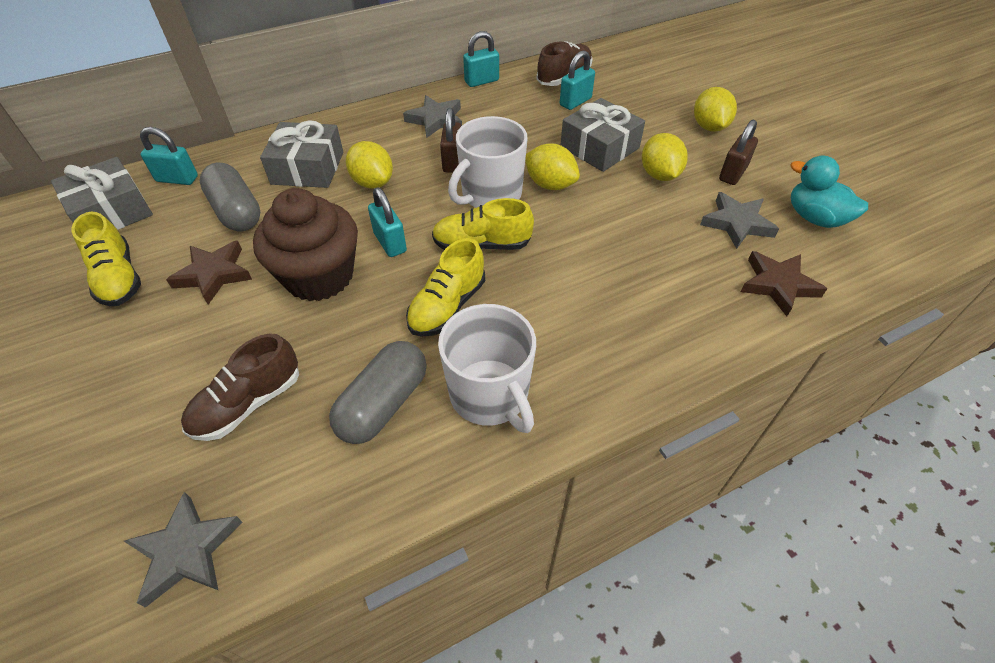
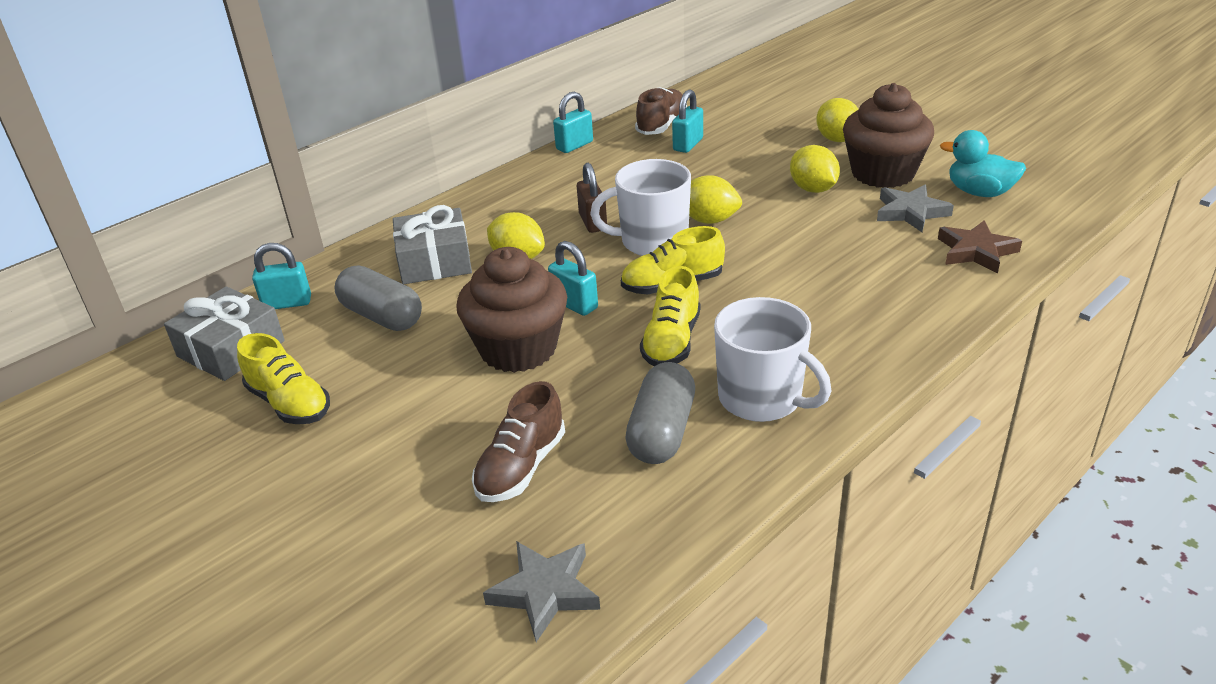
camera: 15 degrees left, 15 degrees down
brown star [166,241,252,305] -> none
grey star [403,95,462,138] -> none
white mug [448,116,528,208] -> white mug turned 60 degrees clockwise [590,159,691,256]
grey gift [561,98,645,172] -> none
brown padlock [719,120,758,185] -> brown cupcake [843,83,934,188]

